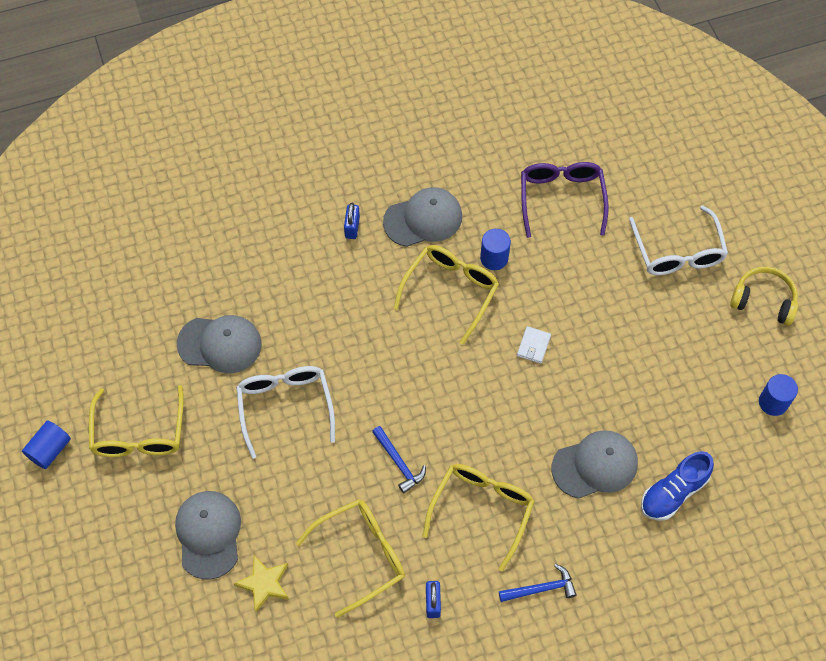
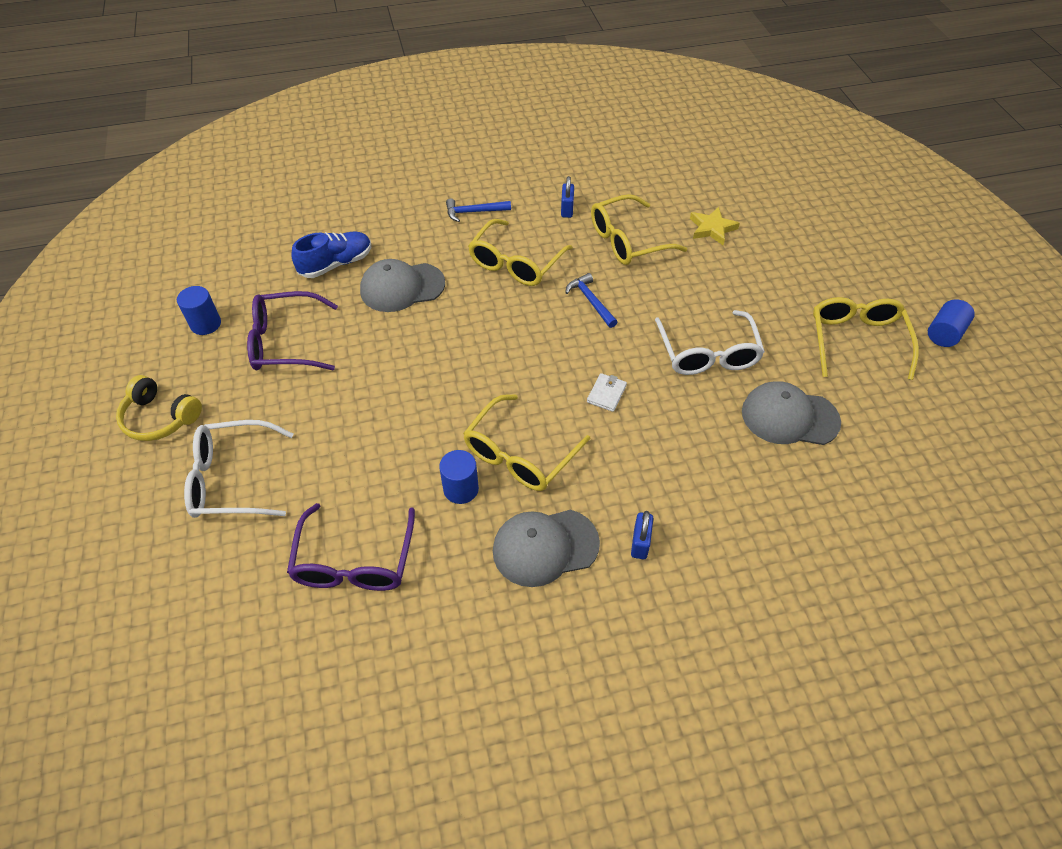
camera: 175 degrees left, 10 degrees down
grey cap [175,491,241,580] -> none
white wallet [517,326,551,364] -> white wallet moved to [587,373,627,412]
white glasses [629,205,728,275] -> white glasses turned 90 degrees counterclockwise [184,420,293,518]
none -> purple glasses [247,291,338,370]

